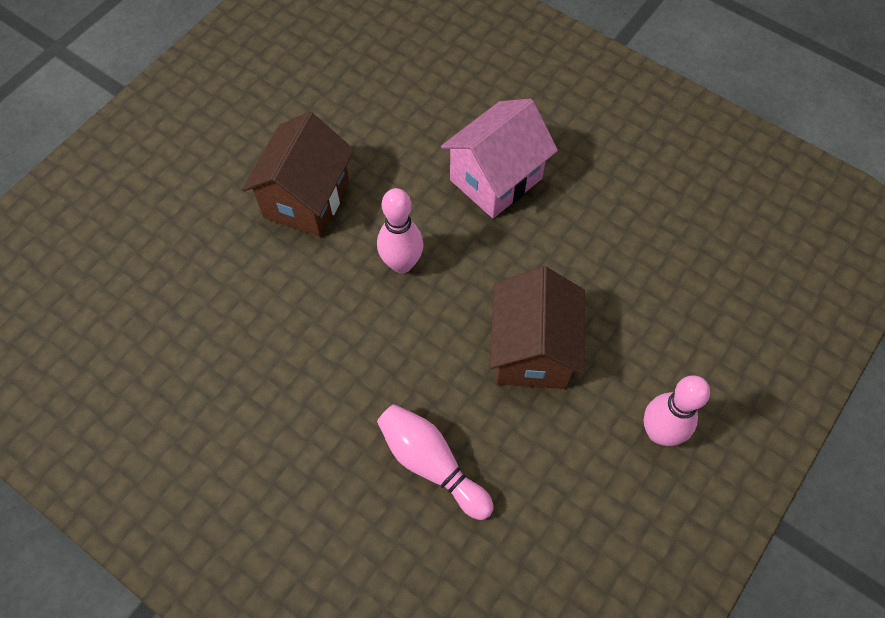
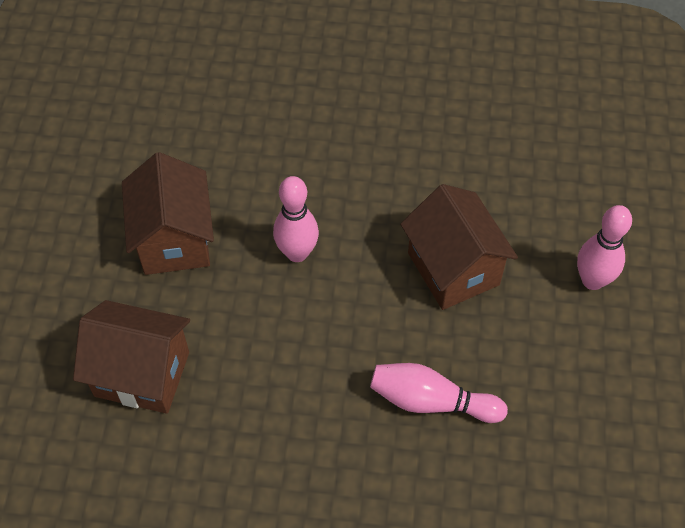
camera: 30 degrees left, 5 degrees down
pink house [441,99,558,218] -> none
none -> brown house [73,300,190,414]

